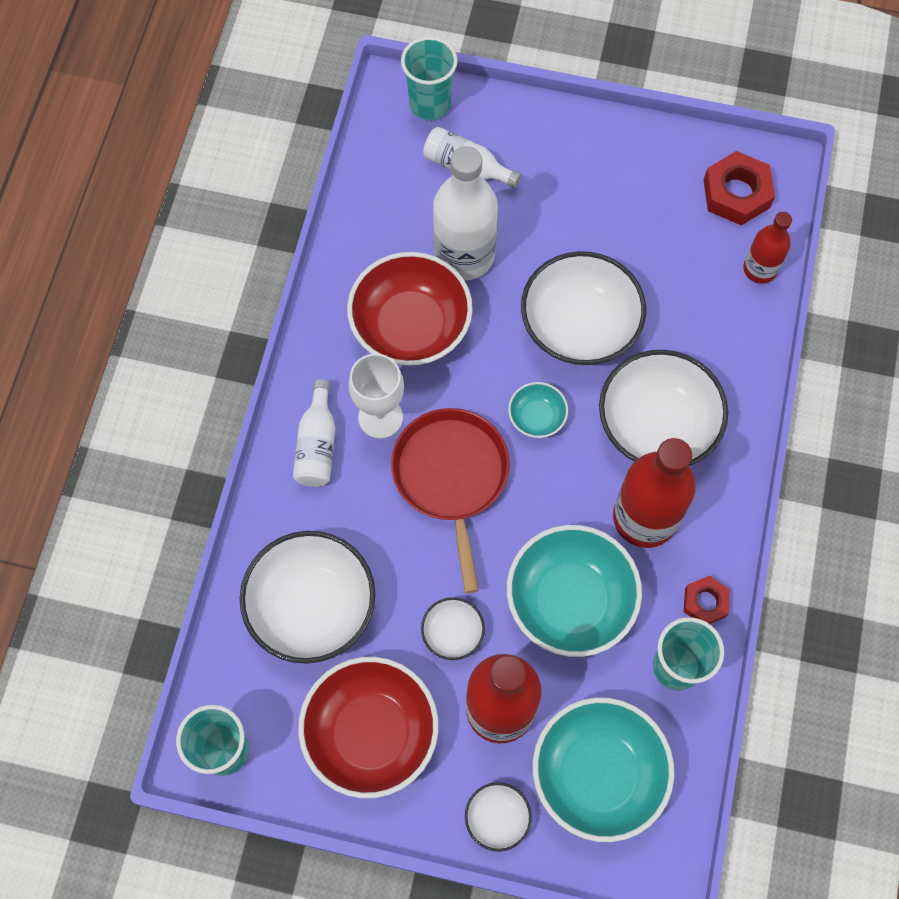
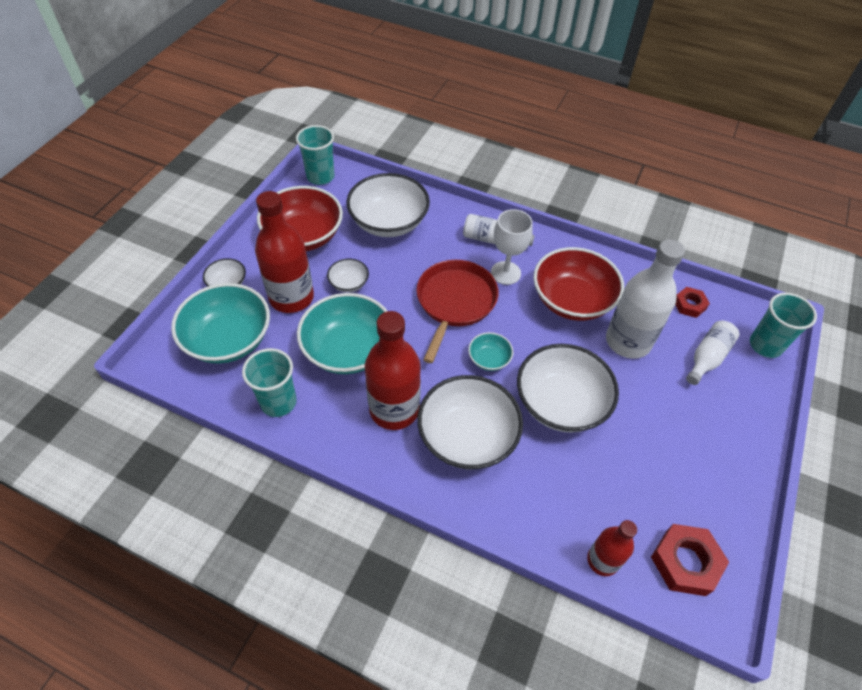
camera: 100 degrees right, 15 degrees down
red pan [391,408,510,593] -> red pan turned 75 degrees counterclockwise [417,260,498,363]
red nut [684,576,730,624] -> red nut moved to [675,287,710,318]

